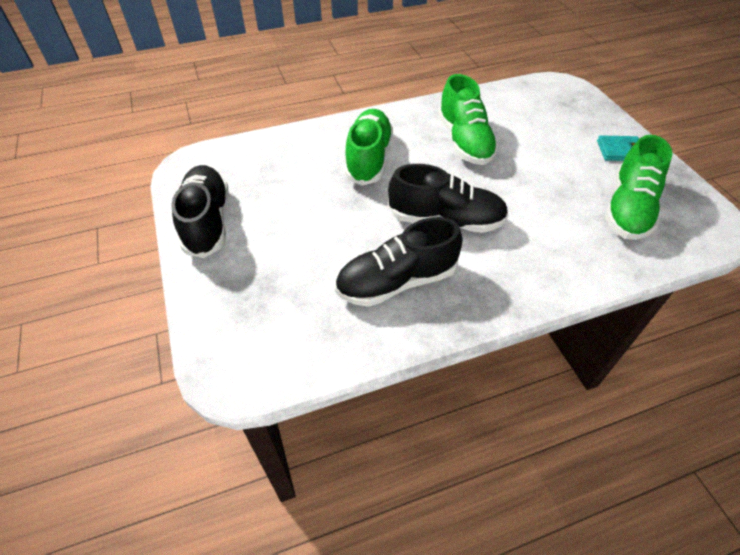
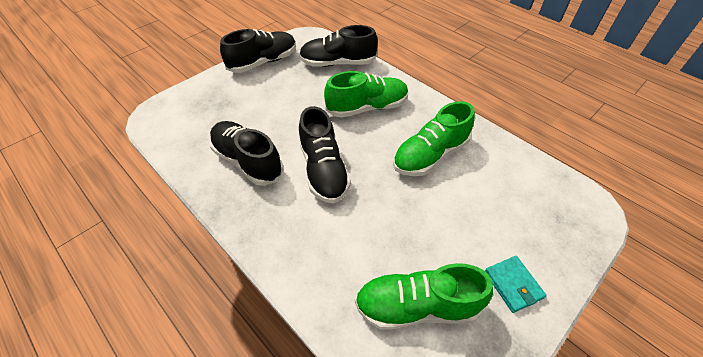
camera: 65 degrees right, 0 degrees up
none -> black shoe [299,25,378,67]

